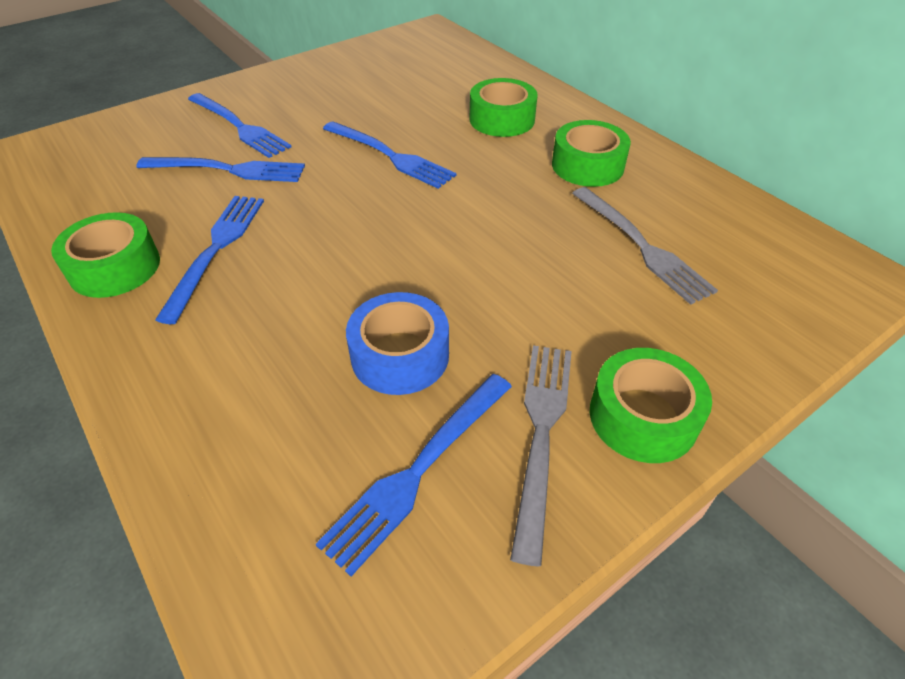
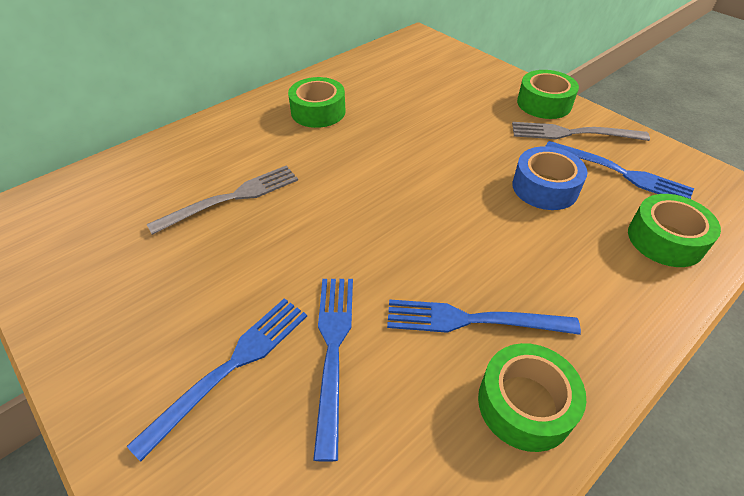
camera: 95 degrees left, 0 degrees up
blue fork [323,121,456,189] -> none
green tape [469,78,537,137] -> green tape moved to [628,194,721,267]
grey fork [572,187,718,305] -> grey fork moved to [147,166,298,235]

